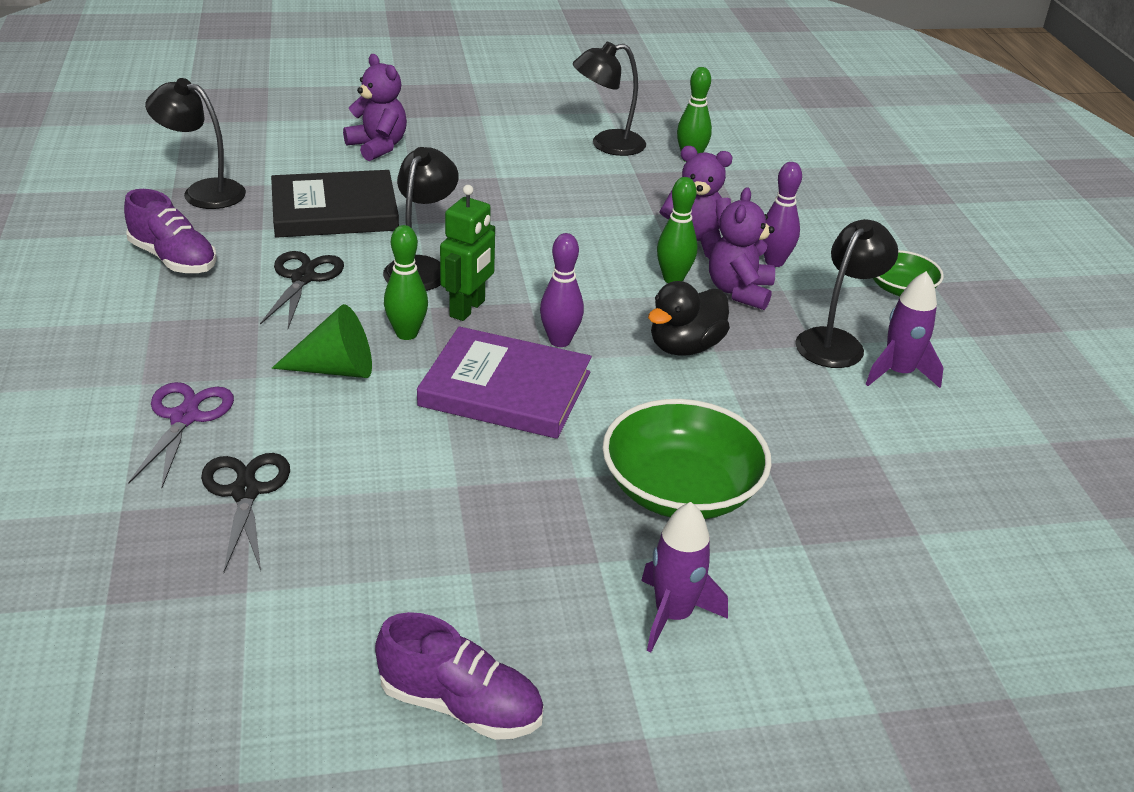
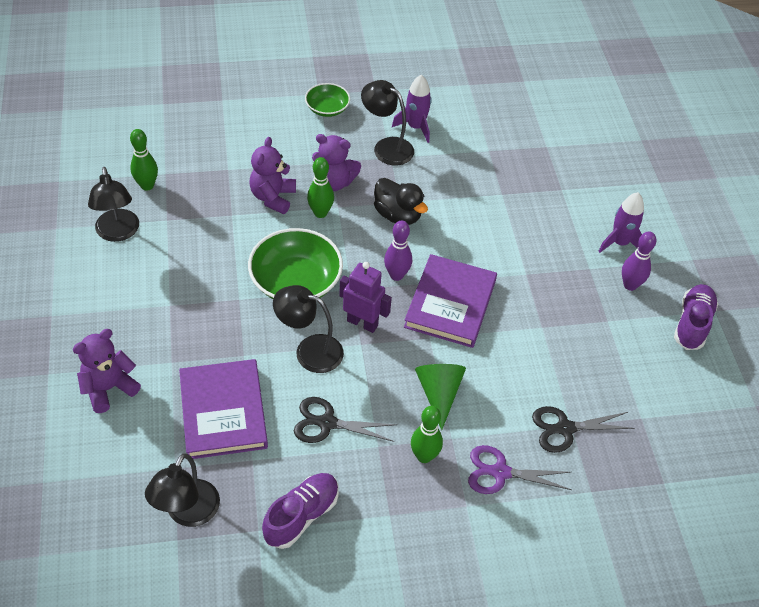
camera: 90 degrees left, 15 degrees up
black book [271,170,399,238] -> purple book [179,359,268,459]
green bowling pin [384,225,428,340] -> green bowling pin moved to [411,406,443,463]
green robot [440,185,495,321] -> purple robot [339,262,392,333]
green bowl [602,399,772,519] -> green bowl moved to [248,228,343,299]
purple bowling pin [763,162,802,267] -> purple bowling pin moved to [622,231,656,291]

